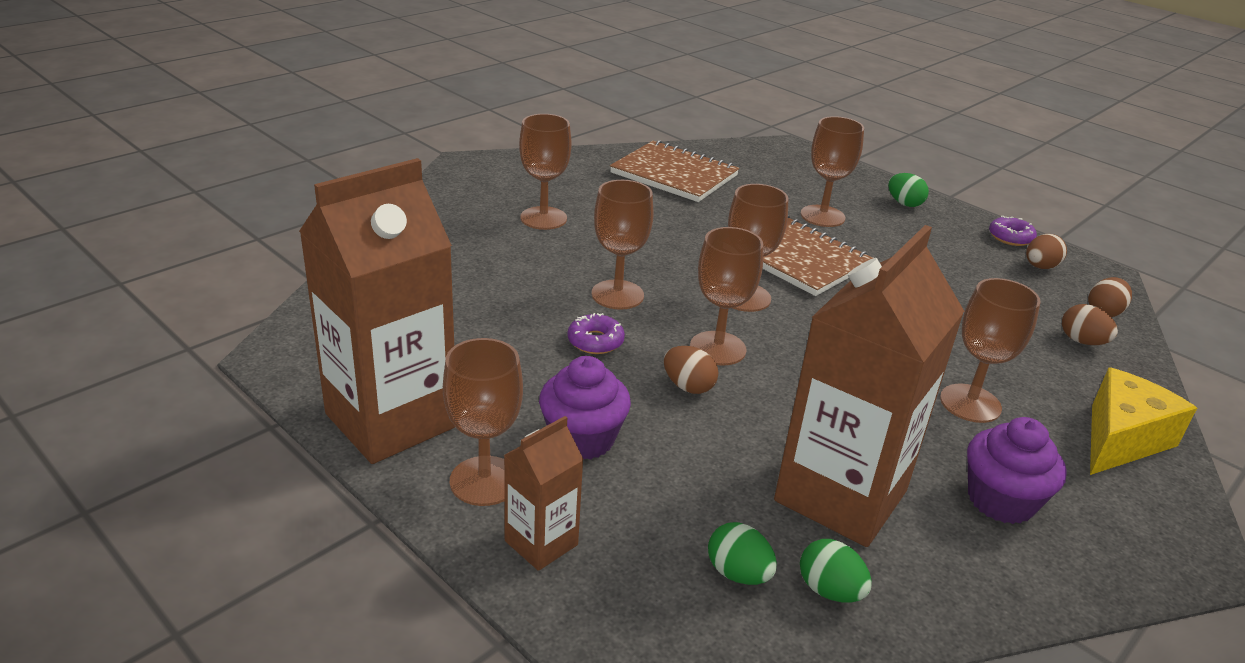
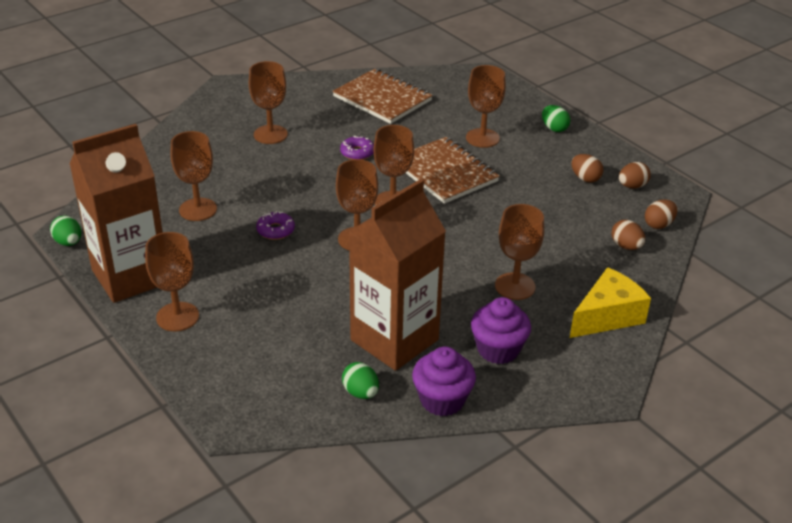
camera: 10 degrees right, 5 degrees up
brown carton [504,416,584,571] -> none
purple cupcake [539,356,631,459] -> purple cupcake moved to [412,347,476,416]
brown goblet [592,180,653,310] -> brown goblet moved to [170,131,217,221]
brown egg [664,346,718,394] -> brown egg moved to [571,154,603,182]
green egg [708,522,777,585] -> green egg moved to [50,216,81,246]
purple donut [989,216,1037,246] -> purple donut moved to [340,136,374,160]

